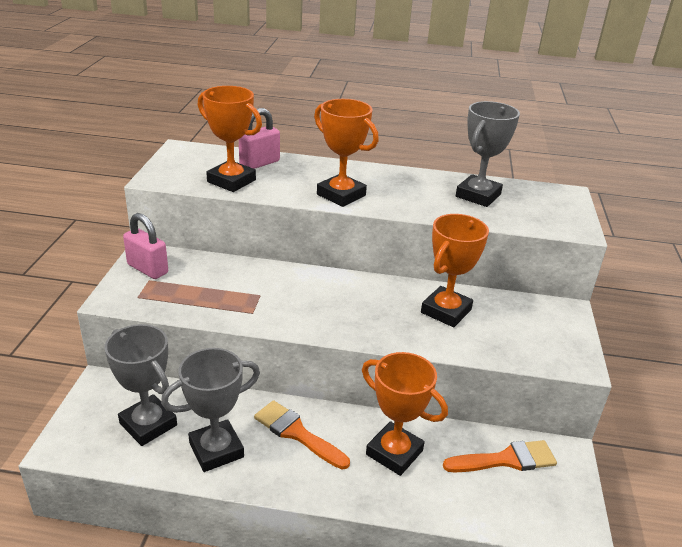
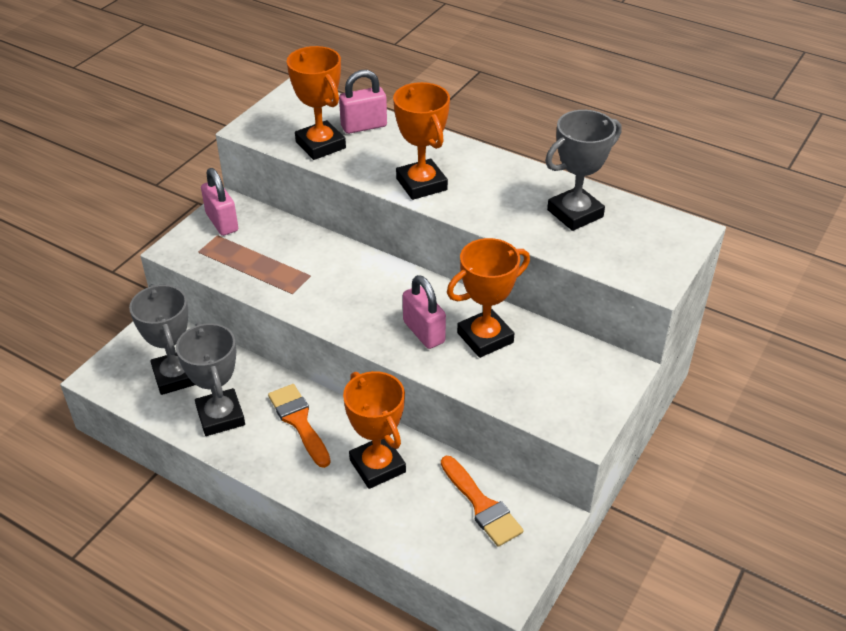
camera: 25 degrees right, 10 degrees up
grey trophy [161,348,260,472] -> grey trophy turned 75 degrees clockwise [176,322,245,436]
orange brush [443,440,557,472] -> orange brush turned 45 degrees clockwise [441,456,524,547]
none -> pink padlock [403,275,446,349]

